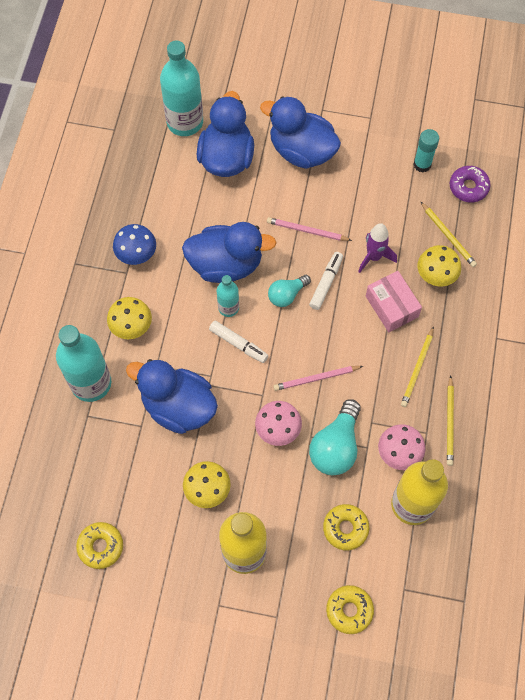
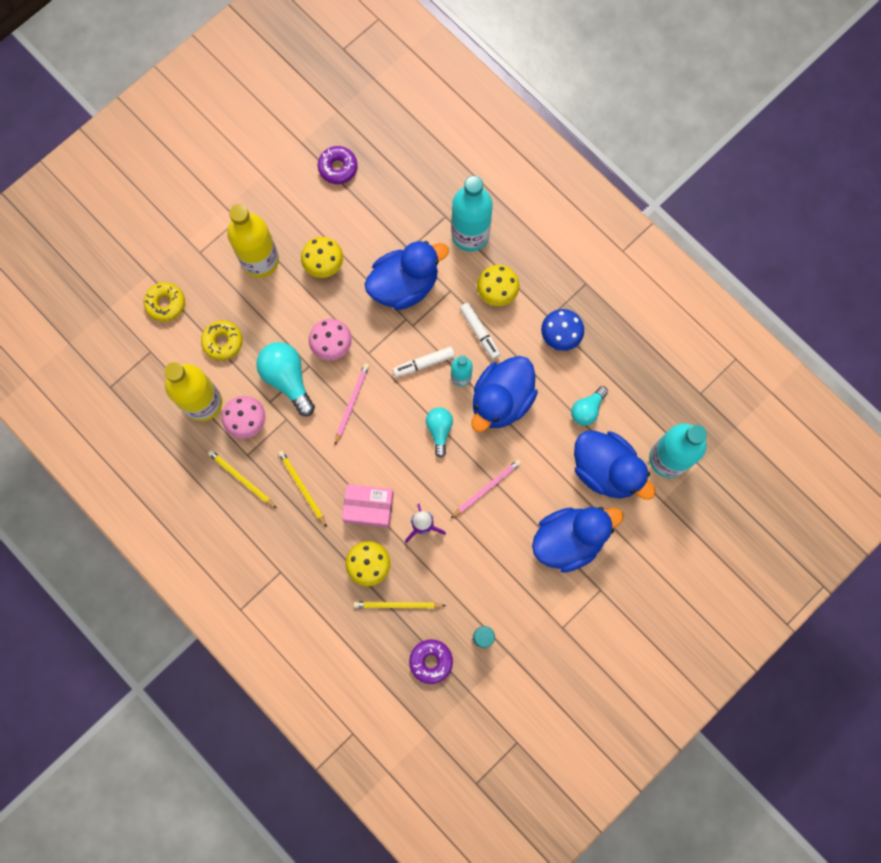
camera: 125 degrees right, 10 degrees up
yellow donut [76,522,123,569] -> purple donut [318,146,358,184]
white marker [309,252,343,310] -> white marker moved to [460,303,500,359]
none -> turquoise light bulb [571,386,608,426]

